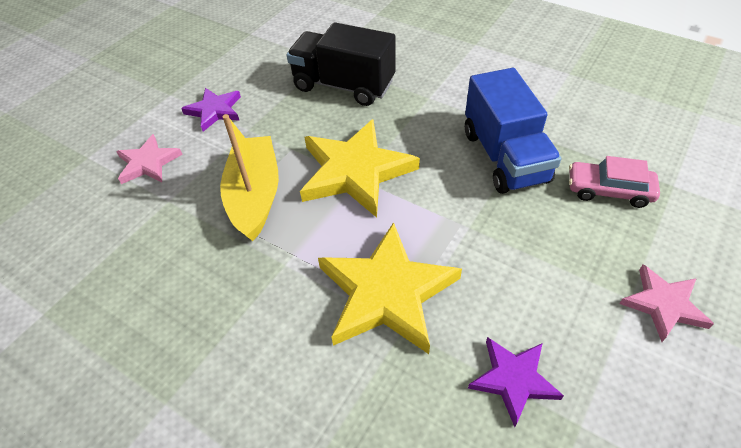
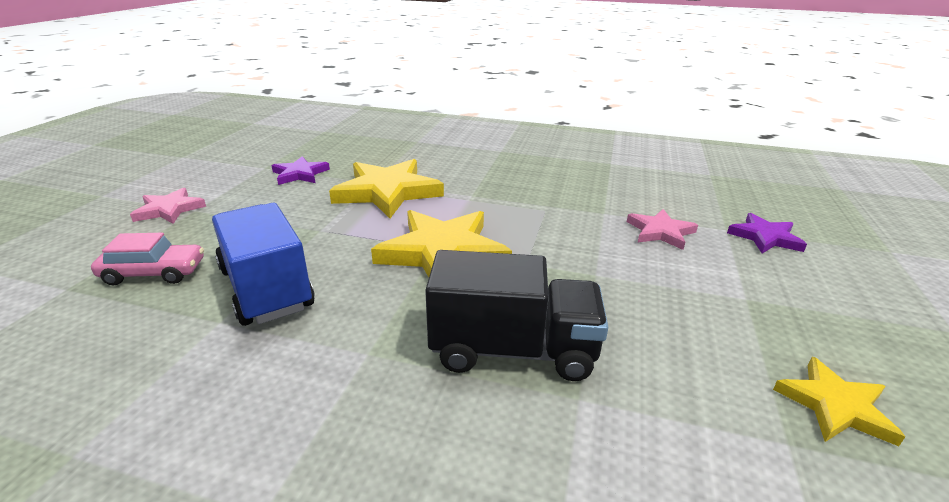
camera: 160 degrees right, 20 degrees down
purple star [181,88,241,132] -> purple star moved to [727,213,807,253]
yellow boat [220,114,279,241] -> none
none -> yellow star [773,357,905,446]

